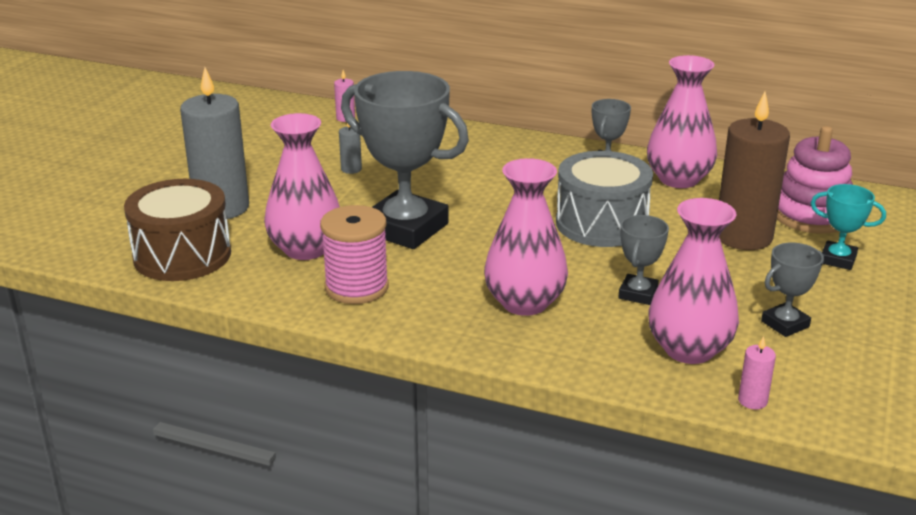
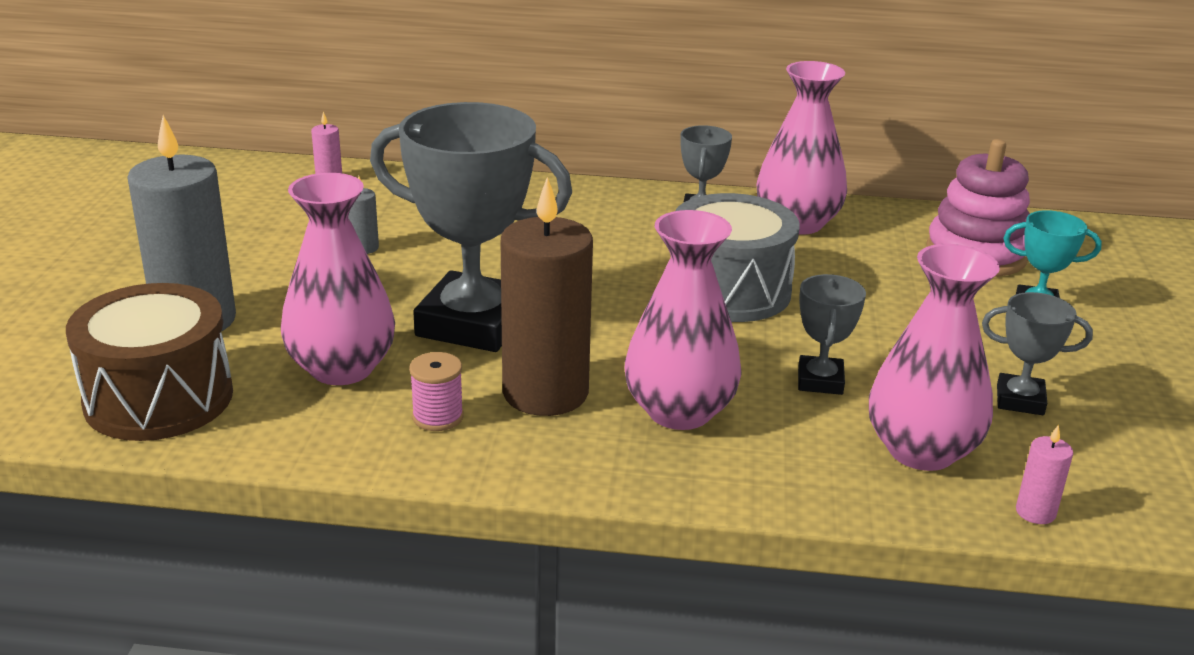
camera: 15 degrees left, 0 degrees up
pink spool [320,205,389,304] -> pink spool [409,352,464,431], size x0.55
brown candle [719,92,790,250] -> brown candle moved to [501,177,593,416]
grey trophy [761,243,824,337] -> grey trophy turned 60 degrees clockwise [982,292,1093,415]

